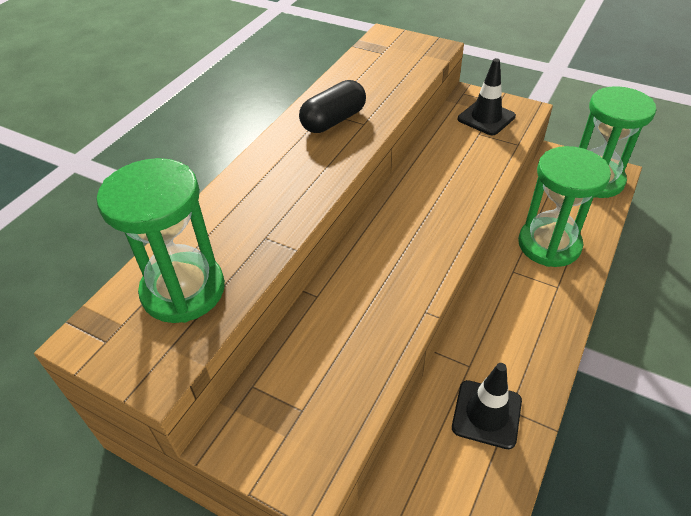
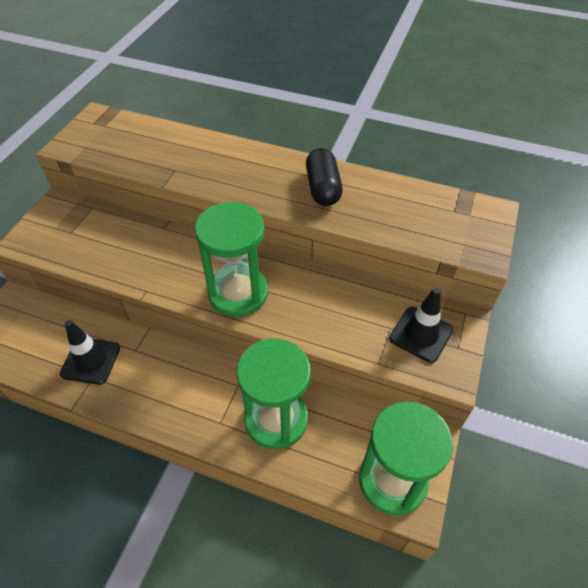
camera: 80 degrees right, 5 degrees up
green hourglass [97,158,225,323] -> green hourglass moved to [195,202,268,317]
black capsule [299,80,366,133] -> black capsule turned 45 degrees clockwise [306,148,342,206]

